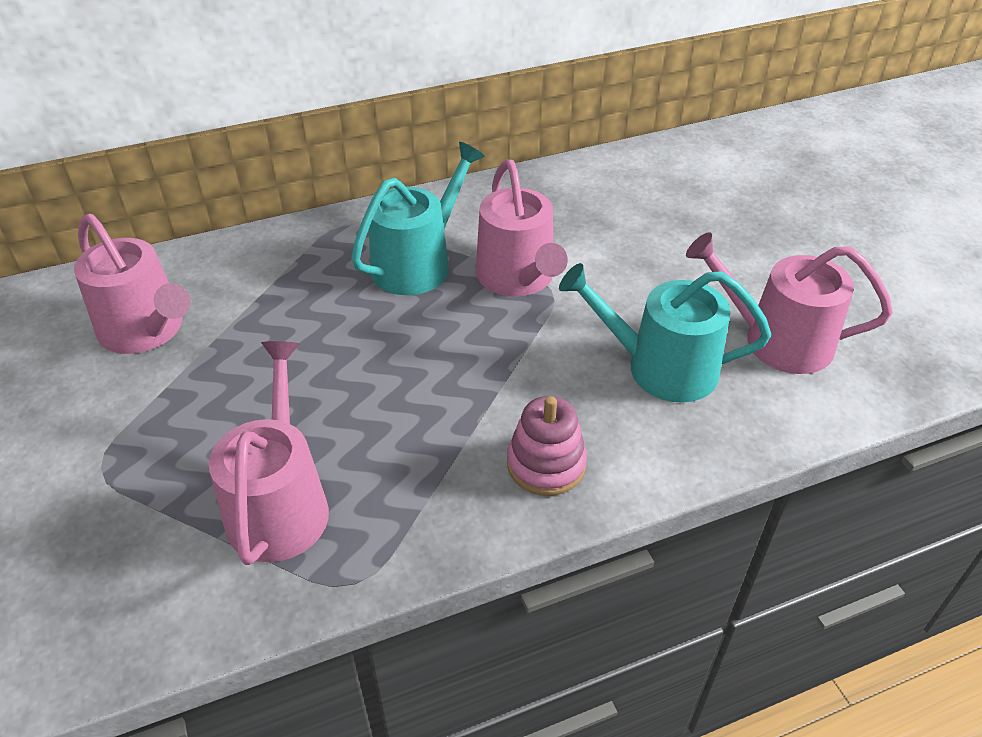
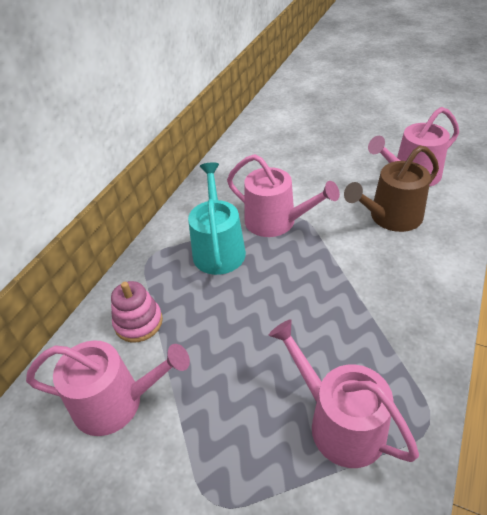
camera: 40 degrees left, 0 degrees up
pink stacking toy [507,396,587,496] -> pink stacking toy moved to [111,281,163,342]
turquoise watering can [559,263,771,403] -> brown watering can [344,145,439,232]

